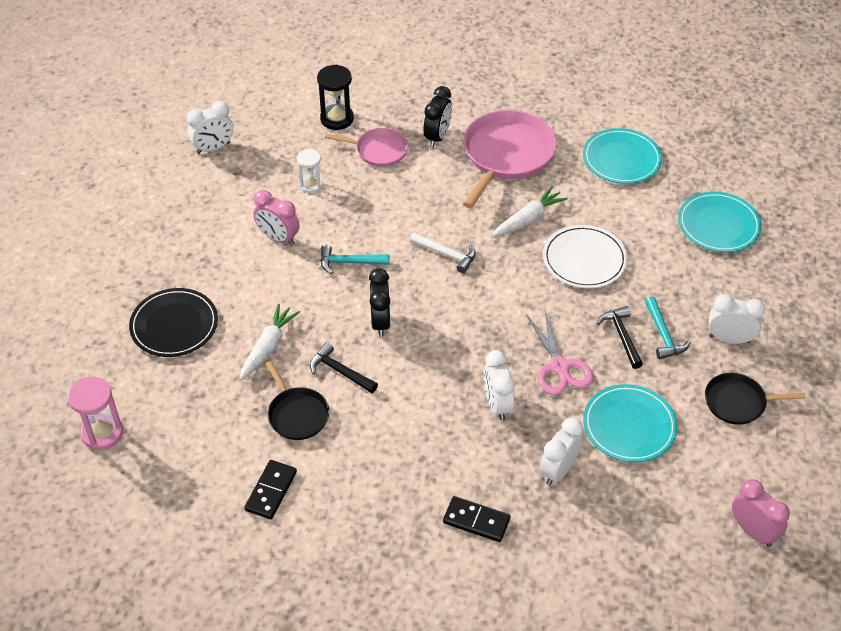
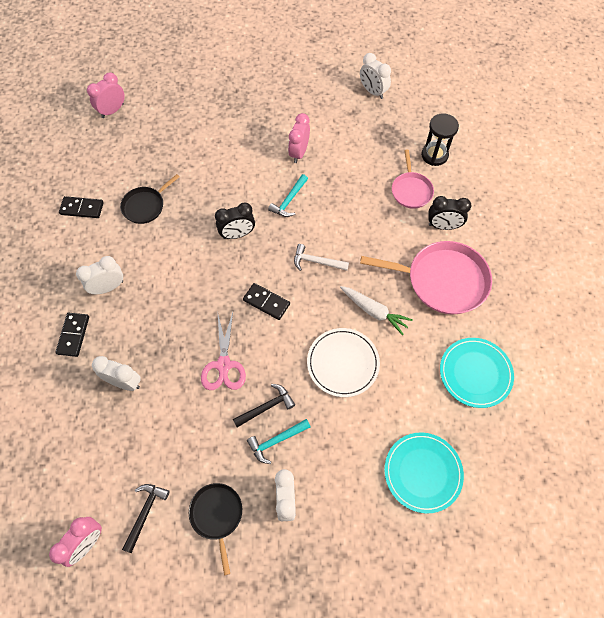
camera: 75 degrees right, 15 degrees up
pink hourglass [68,377,123,450] -> pink clock [87,72,125,118]
black plate [129,288,218,357] -> none
white carrot [239,304,300,380] -> none
white hourglass [297,149,323,193] -> none
black hammer [310,342,378,393] -> black hammer moved to [122,484,170,553]
turquoise hammer [321,244,390,274] -> turquoise hammer turned 135 degrees counterclockwise [268,174,308,217]
white hammer [410,232,476,273] -> white hammer turned 90 degrees clockwise [294,244,349,271]
white clock [483,350,515,421] -> white clock moved to [76,256,123,295]
pink scissors [526,310,593,395] -> pink scissors turned 60 degrees counterclockwise [201,311,246,390]
turquoise plate [583,384,677,462] -> none
none -> black domino [243,283,290,320]

